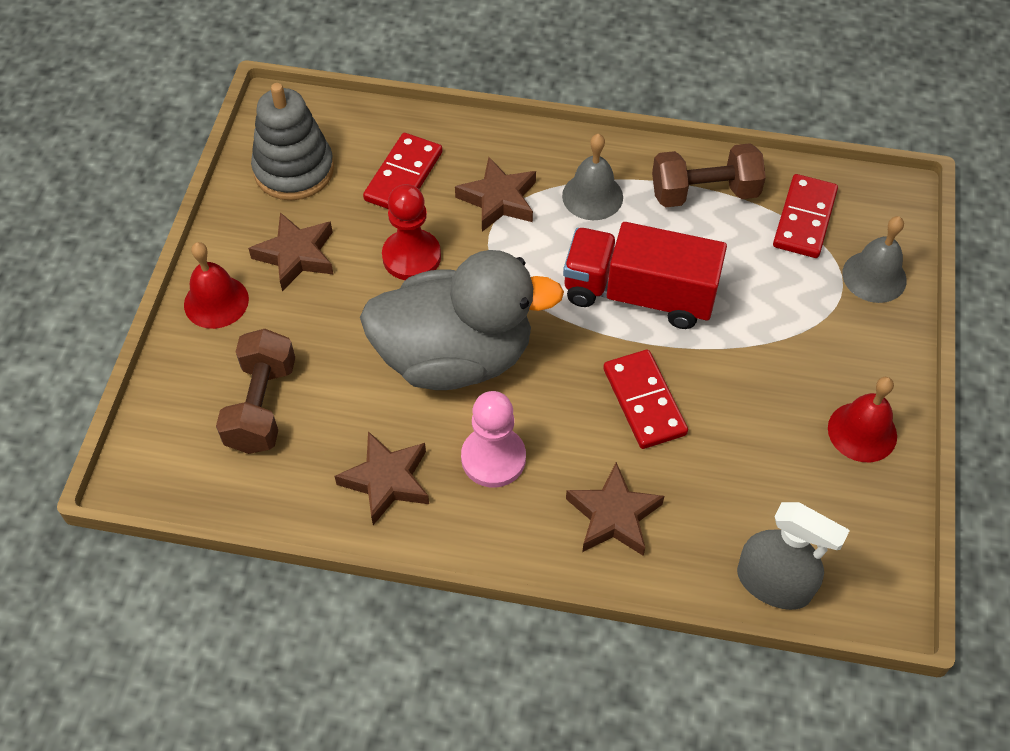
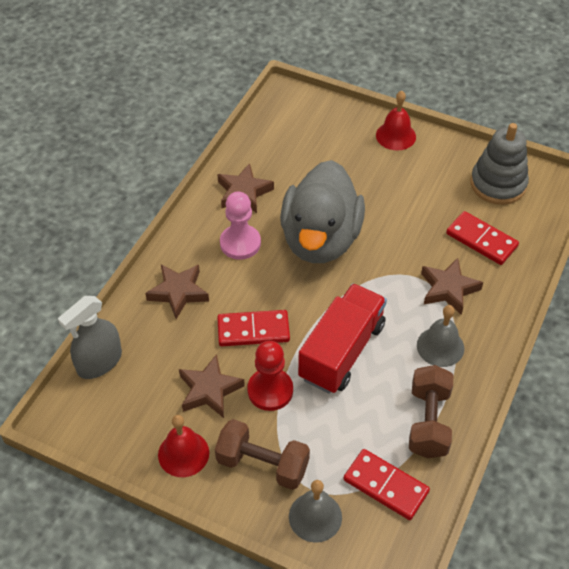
camera: 105 degrees right, 5 degrees down
brown dumbbell [216,329,295,454] -> brown dumbbell moved to [215,419,310,490]
brown star [248,212,333,291] -> brown star moved to [179,354,245,418]
red pawn [382,184,441,280] -> red pawn moved to [247,341,293,411]

